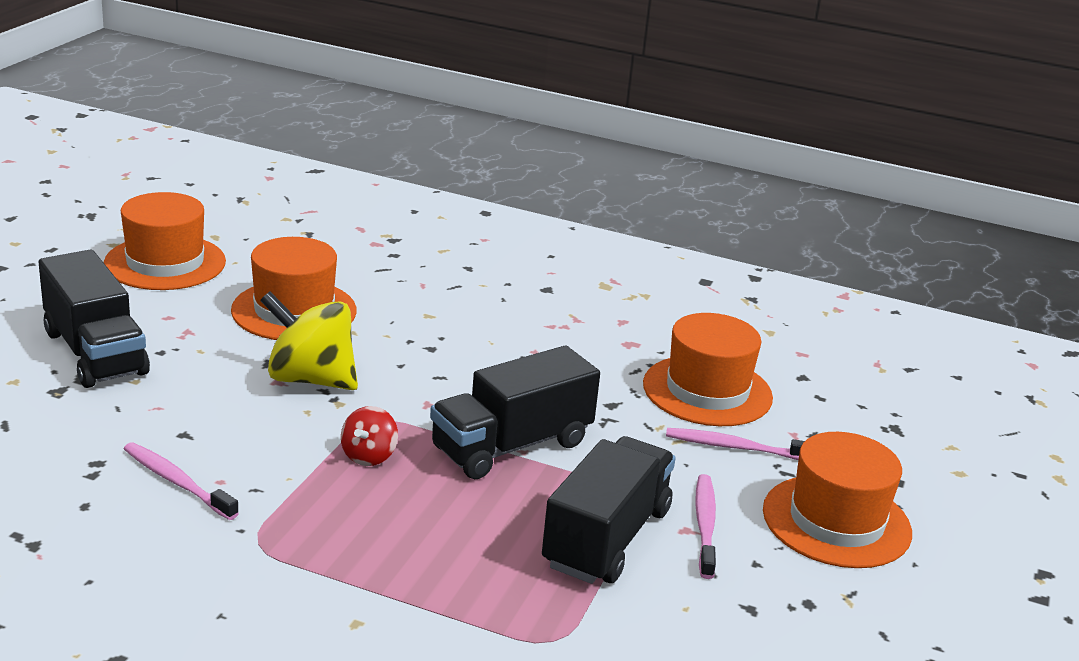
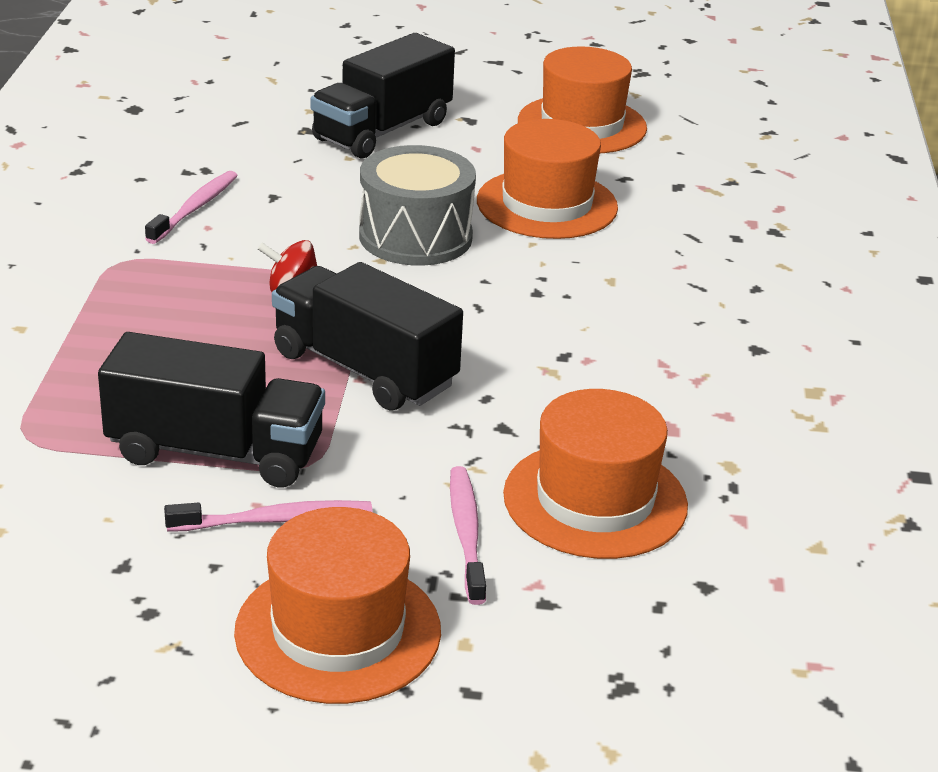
camera: 75 degrees right, 5 degrees up
yellow spinning top [260,292,358,390] -> grey drum [359,145,476,266]

